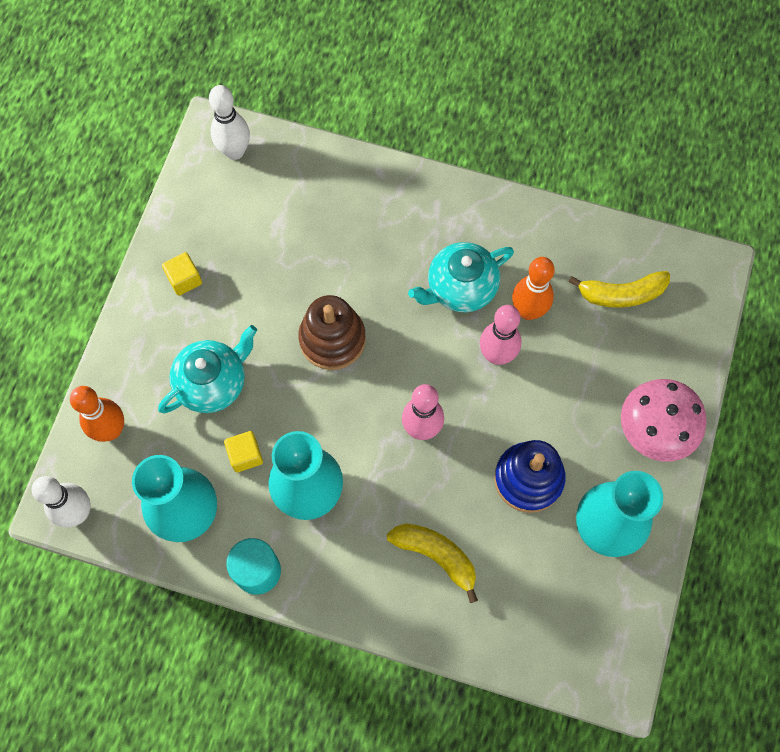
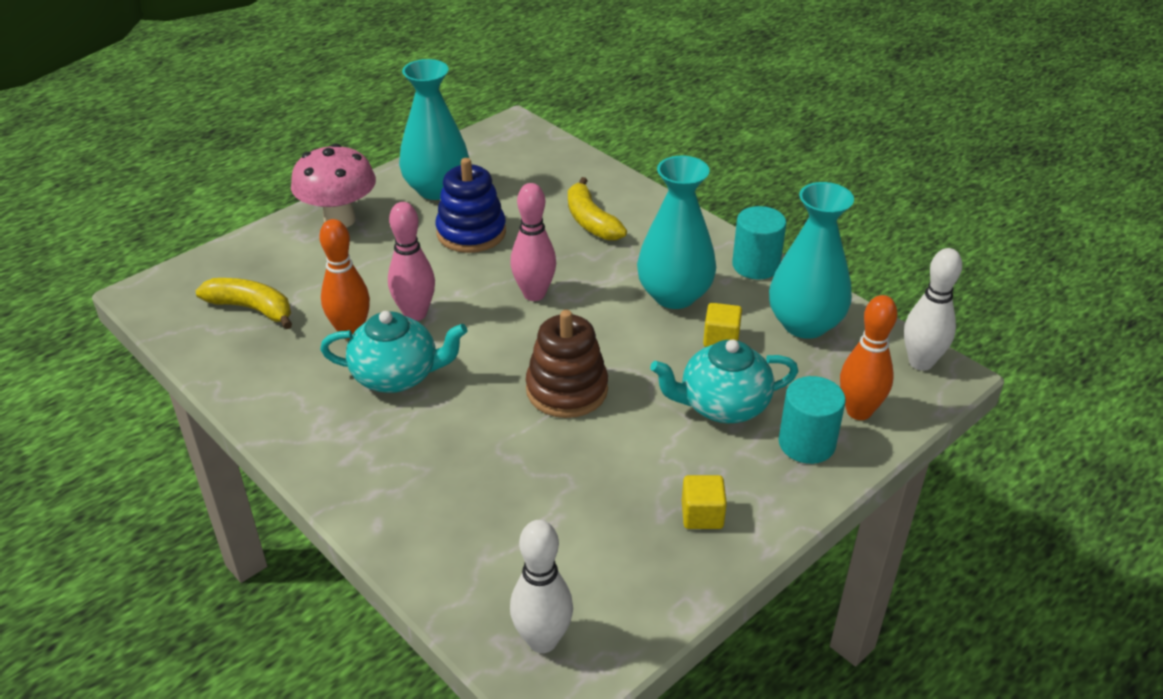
camera: 150 degrees left, 30 degrees down
none -> turquoise cylinder [779,376,846,464]

